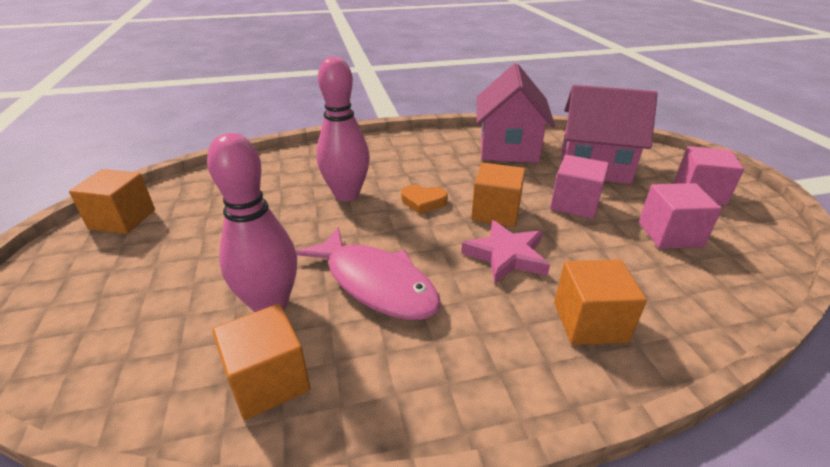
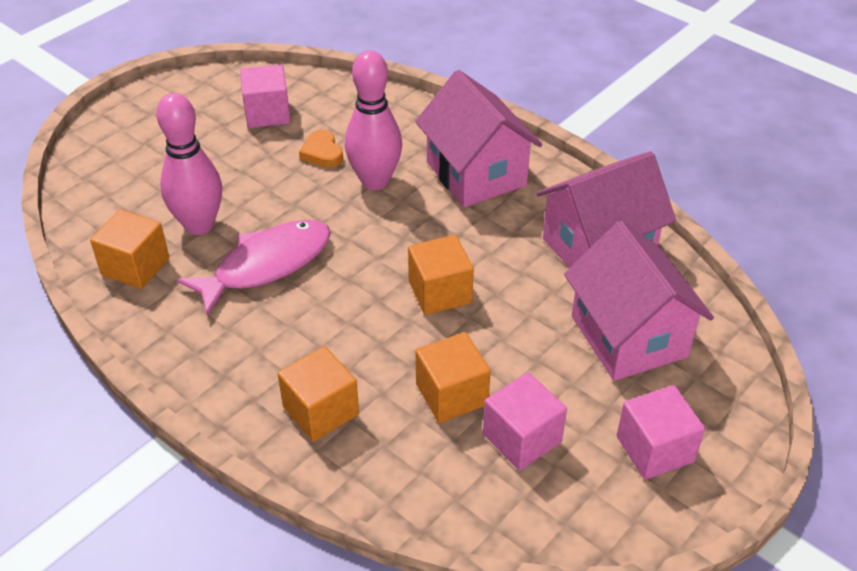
camera: 55 degrees right, 10 degrees up
orange cube [69,169,155,234] -> orange cube moved to [416,332,491,423]
pink fish [296,227,441,320] -> pink fish turned 135 degrees counterclockwise [177,220,331,316]
orange heart [401,185,448,214] -> orange heart moved to [299,130,343,168]
pink star [461,220,550,284] -> none
pink cube [550,155,609,219] -> pink cube moved to [240,65,291,128]
none -> pink house [415,70,542,208]

